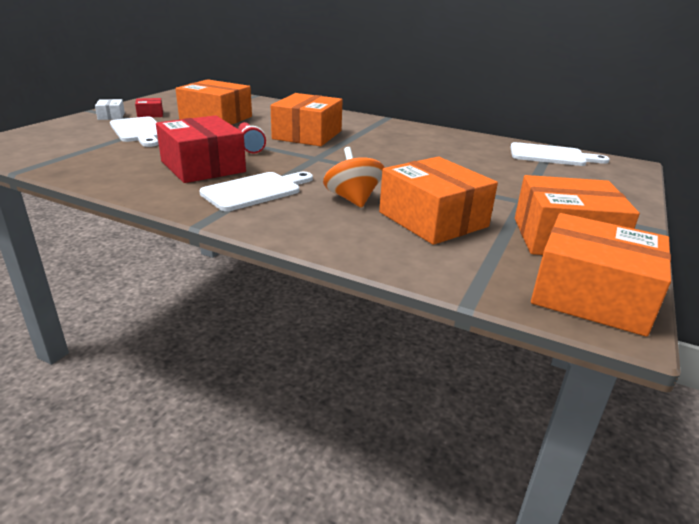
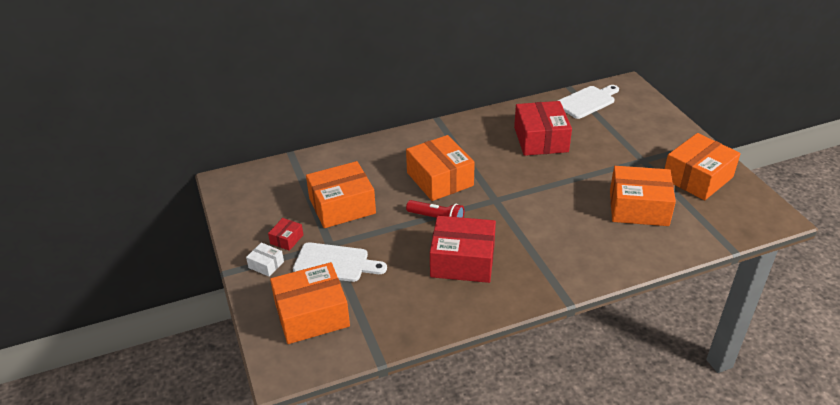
camera: 45 degrees left, 10 degrees up
white cutting board [199,172,313,211] -> none
orange spinning top [323,147,385,208] -> none
orange box [531,213,671,337] -> orange box moved to [270,262,350,344]
none -> red box [514,101,572,156]

